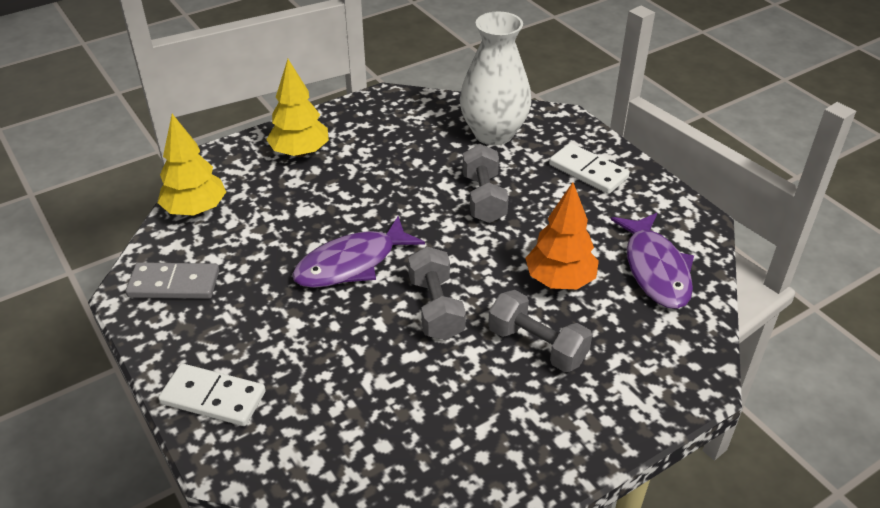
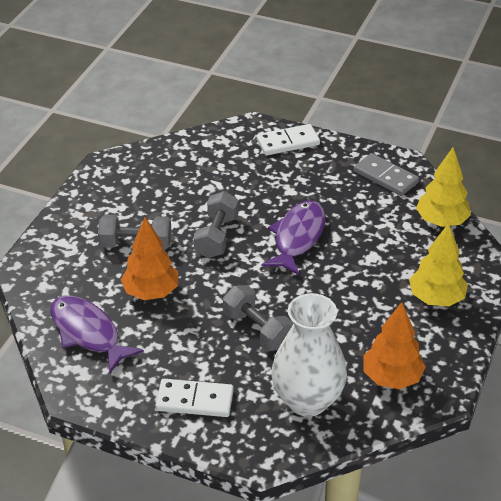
camera: 145 degrees right, 0 degrees up
grey domino [126,262,219,299] -> grey domino turned 75 degrees clockwise [354,153,419,196]
grey dumbbell [408,246,466,340] -> grey dumbbell turned 60 degrees clockwise [194,191,239,258]
none -> orange tree [364,302,426,389]

